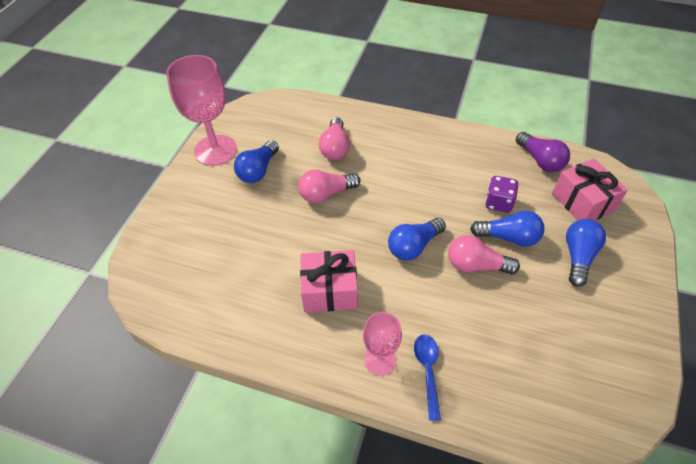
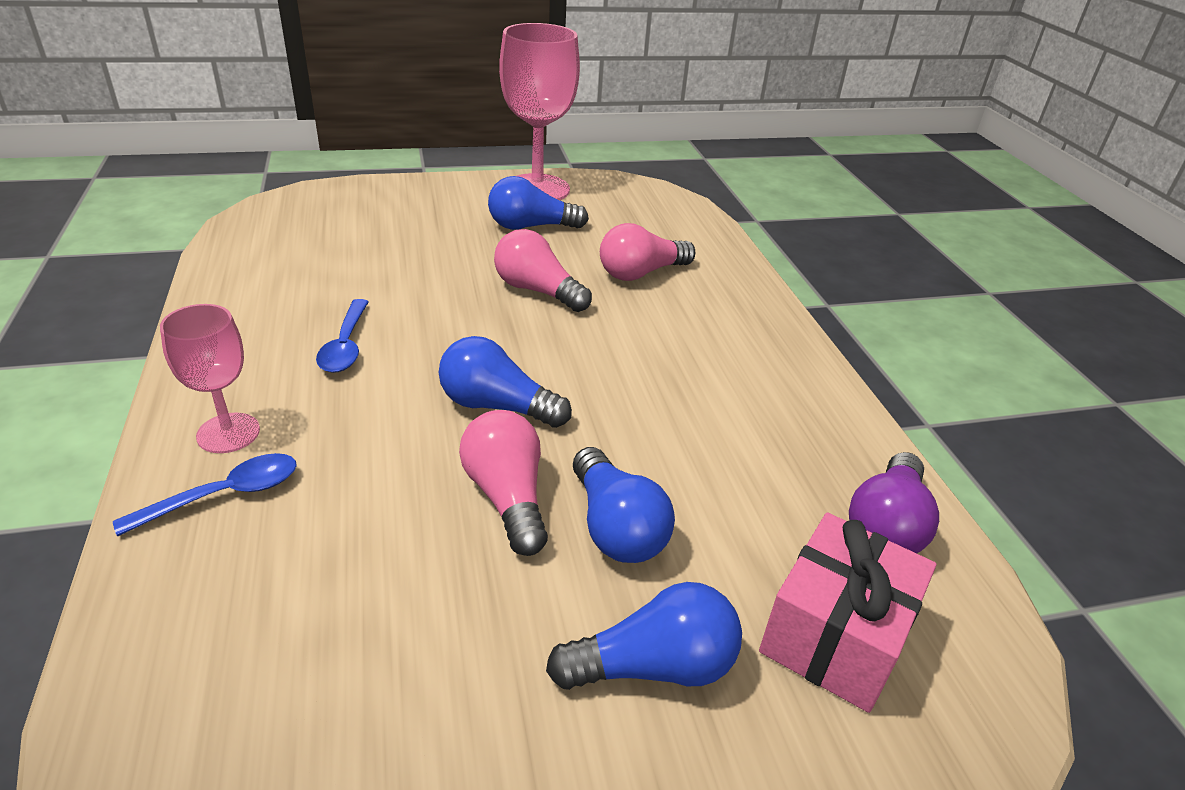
camera: 55 degrees right, 15 degrees down
pink gift [300,250,358,312] -> blue spoon [316,299,369,373]
purple dice [485,176,518,213] -> none

